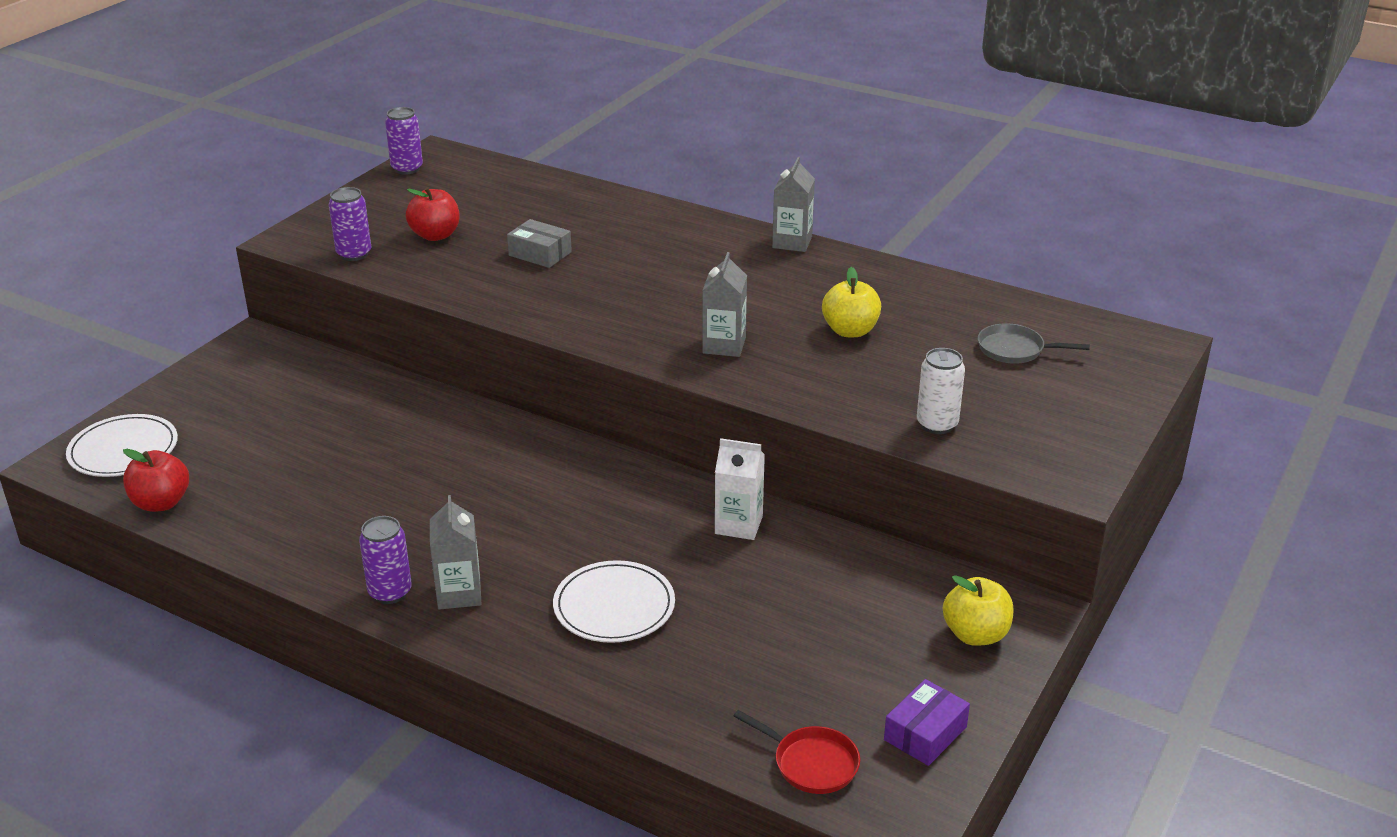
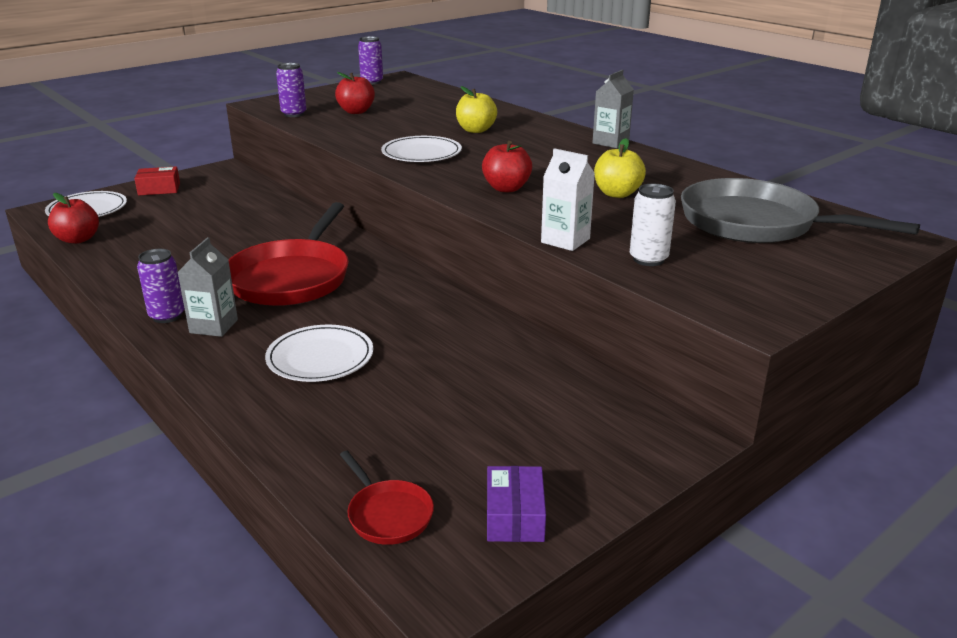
camera: 20 degrees right, 5 degrees down
grey box [507,219,572,268] -> none
grey carton [702,252,747,357] -> red apple [482,141,532,192]
white carton [715,438,765,540] -> white carton moved to [541,148,595,251]
purple box [884,679,970,766] -> purple box turned 60 degrees counterclockwise [487,466,546,542]
yellow apple [943,575,1013,646] -> yellow apple moved to [456,86,497,133]
grey pan [978,323,1090,364] -> grey pan [681,178,920,243], size x2.21
none -> red box [134,166,180,196]
none -> red pan [228,202,349,306]
none -> white plate [381,136,462,162]

